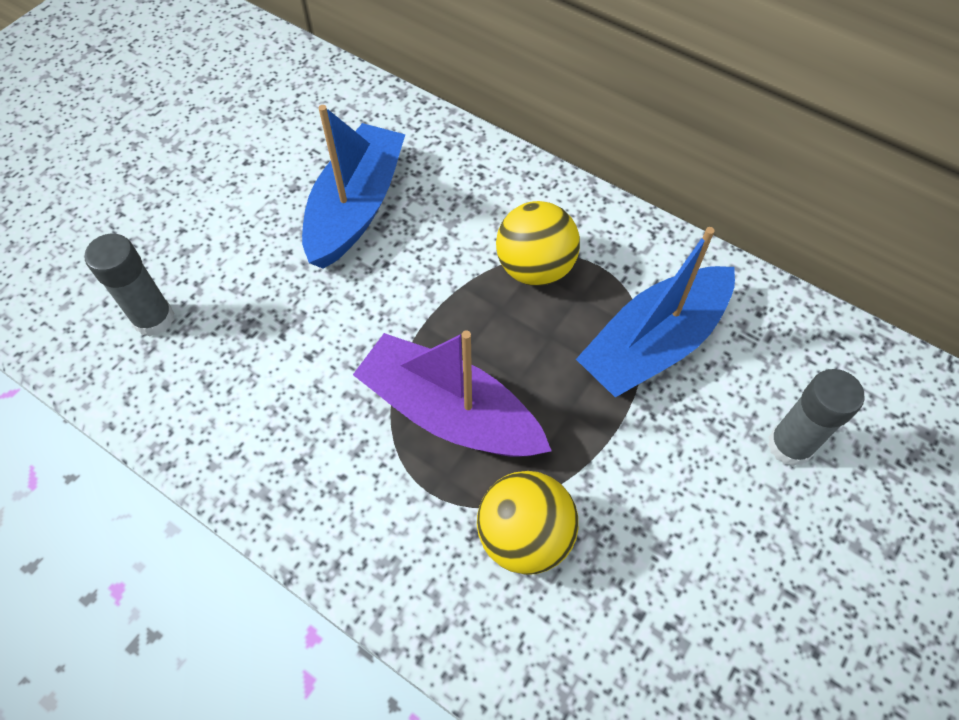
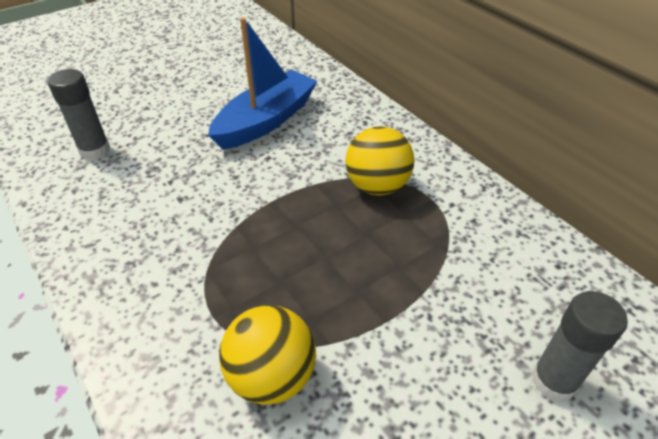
camera: 20 degrees right, 15 degrees down
purple boat [353,330,552,457] -> none
blue boat [576,227,735,397] -> none

